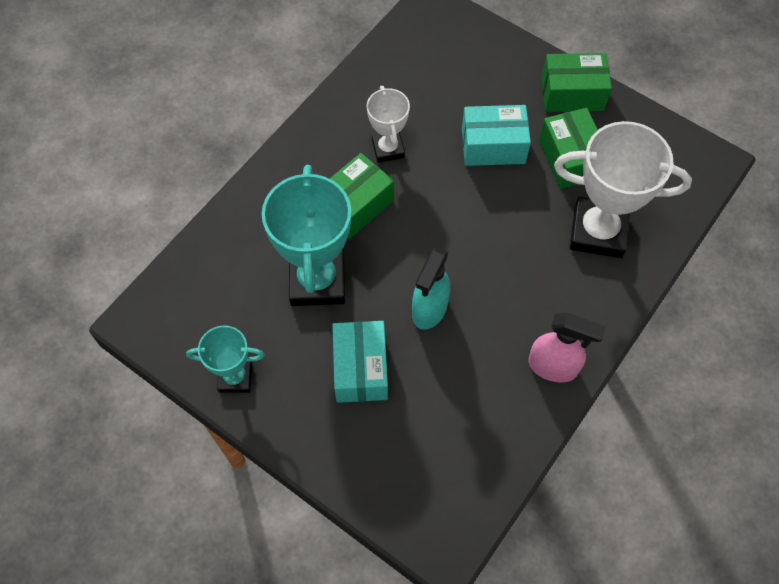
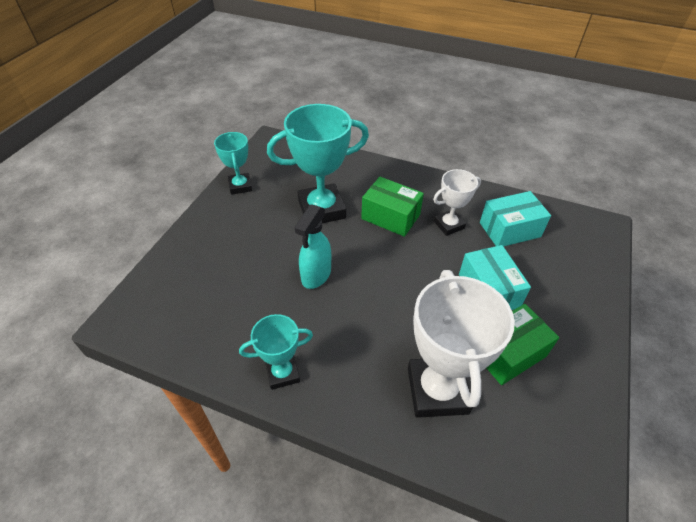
camera: 75 degrees right, 15 degrees down
turquoise box [332,321,388,403] -> turquoise box moved to [480,191,551,247]
turquoise spray bottle [412,247,450,330] -> turquoise spray bottle turned 75 degrees counterclockwise [294,204,331,289]
pink spray bottle [528,313,606,383] -> turquoise trophy [239,314,313,390]
green box [541,53,612,112] -> none

